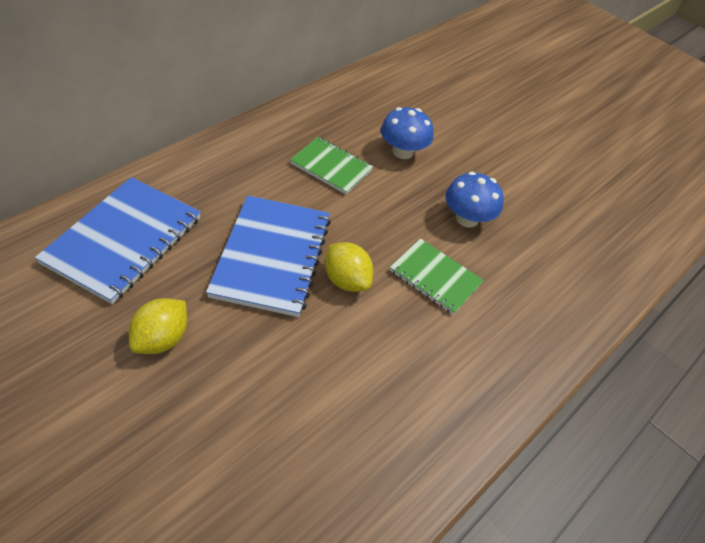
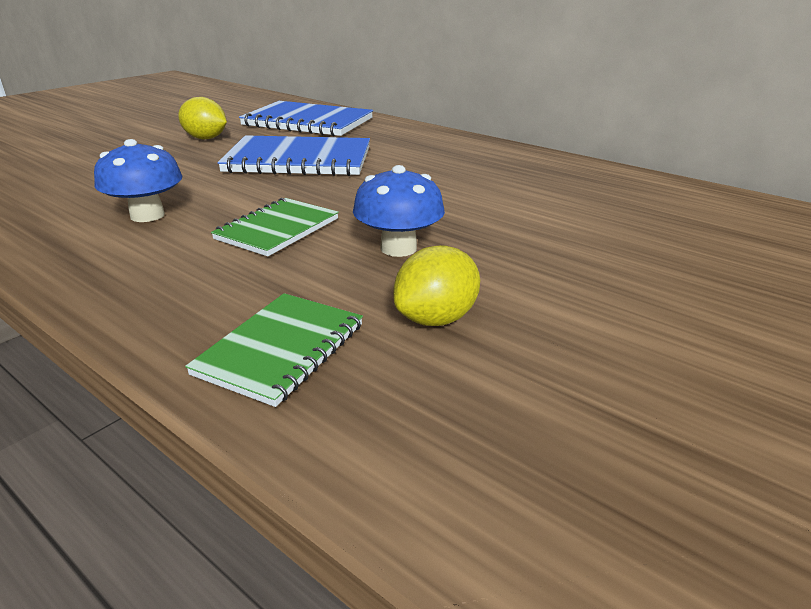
camera: 90 degrees right, 20 degrees down
green notebook [290,137,373,195] -> green notebook moved to [185,293,363,407]
yellow lemon [325,242,374,292] -> yellow lemon moved to [393,245,480,326]
blue mushroom [381,107,433,159] -> blue mushroom moved to [94,139,183,222]

